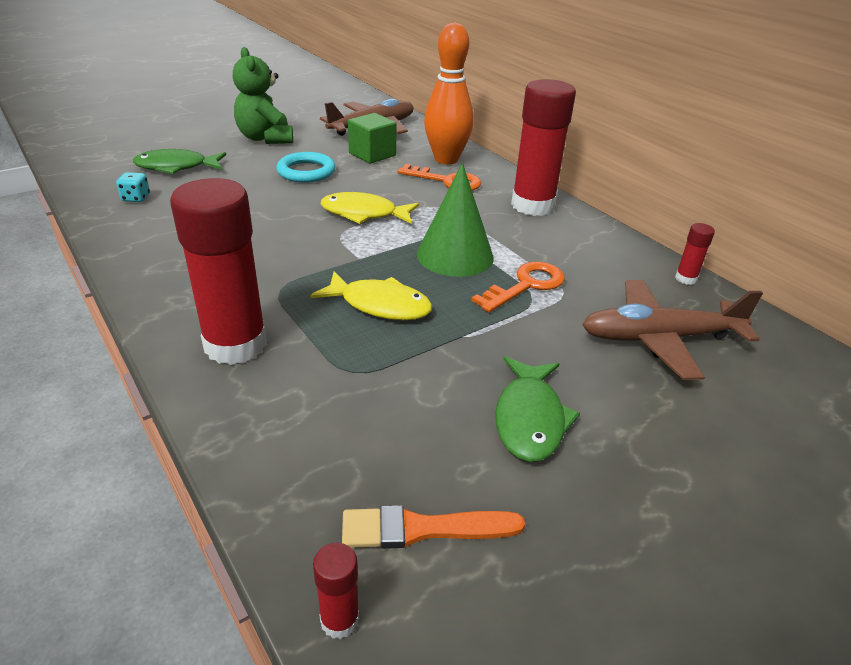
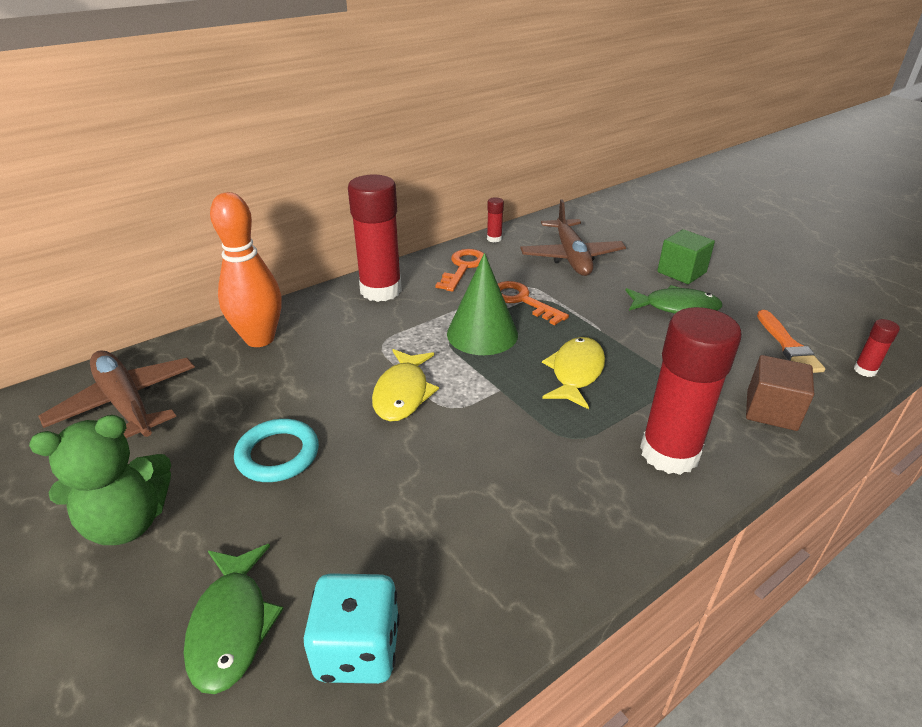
camera: 90 degrees left, 0 degrees up
turquoise dice [116,172,150,202] -> turquoise dice [304,573,400,684], size x1.96
green cube [348,113,397,164] -> green cube moved to [657,229,715,284]
orange key [398,164,481,190] -> orange key moved to [436,249,484,292]
none -> brown cube [746,355,814,431]

